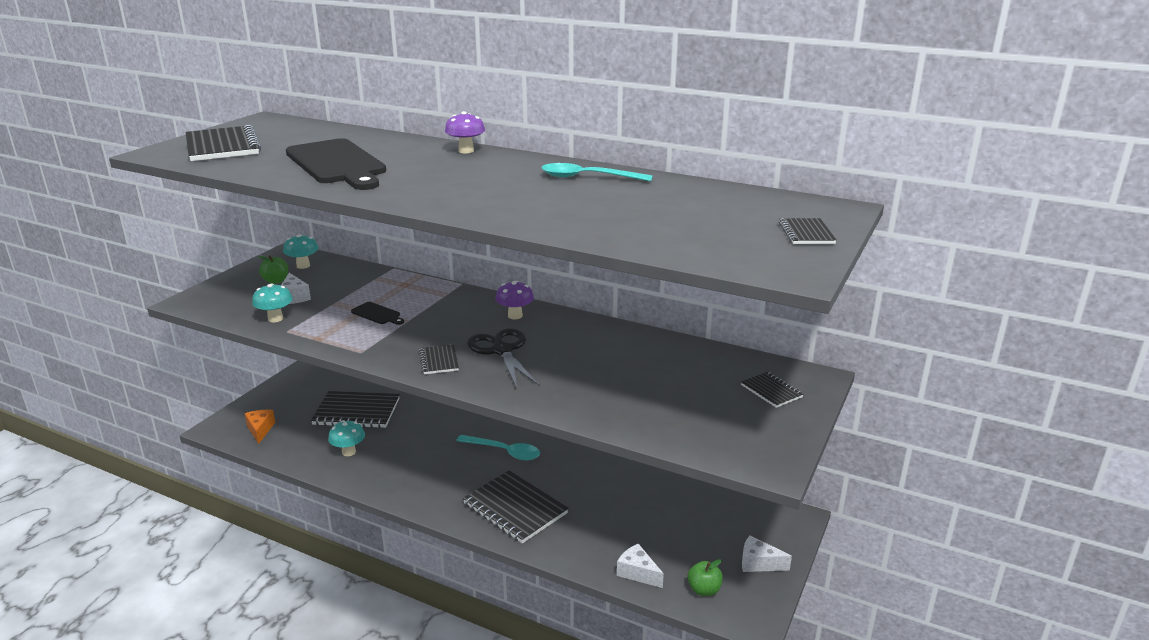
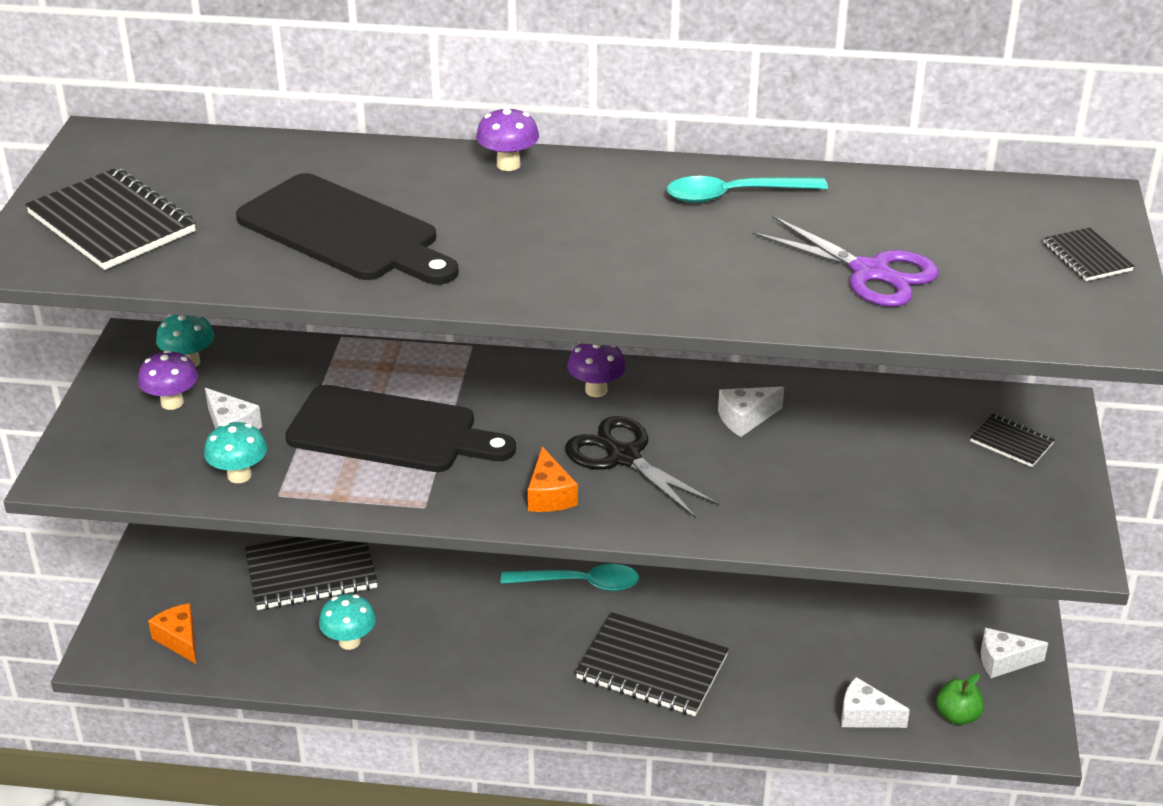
camera: 20 degrees left, 10 degrees up
green apple [258,255,288,284] -> purple mushroom [138,350,198,410]
black cutting board [351,302,404,325] -> black cutting board [285,385,516,472], size x2.35
black notebook [419,344,459,374] -> orange cheese [528,447,578,512]
none -> white cheese [718,387,784,437]
none -> purple scissors [752,216,939,307]

